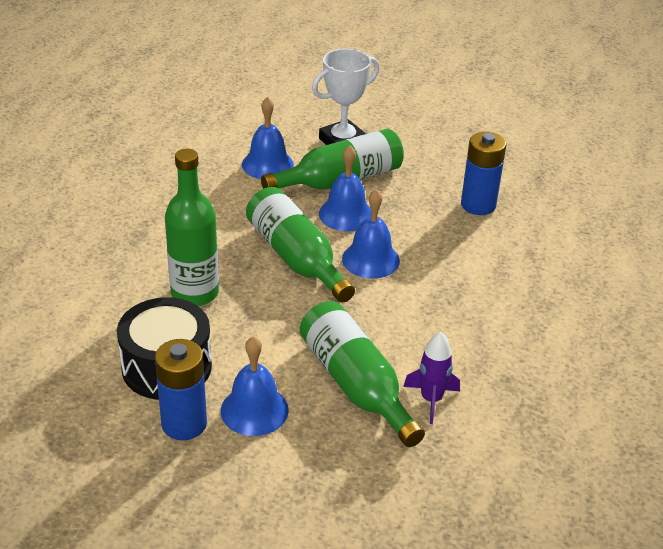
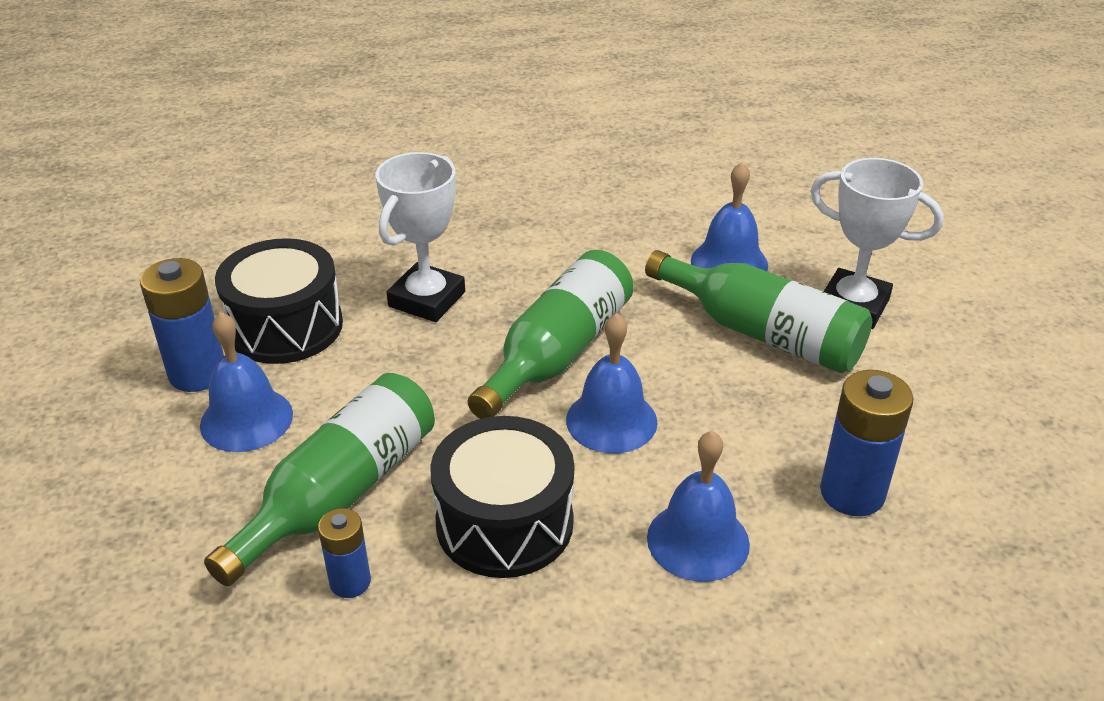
camera: 65 degrees right, 0 degrees up
green bottle [165,149,219,306] -> white trophy [375,152,465,322]
blue bell [319,145,371,231] -> blue bell moved to [647,431,750,582]
purple rocket [403,332,460,424] -> blue battery [318,508,371,598]
none -> black drum [430,416,574,578]

